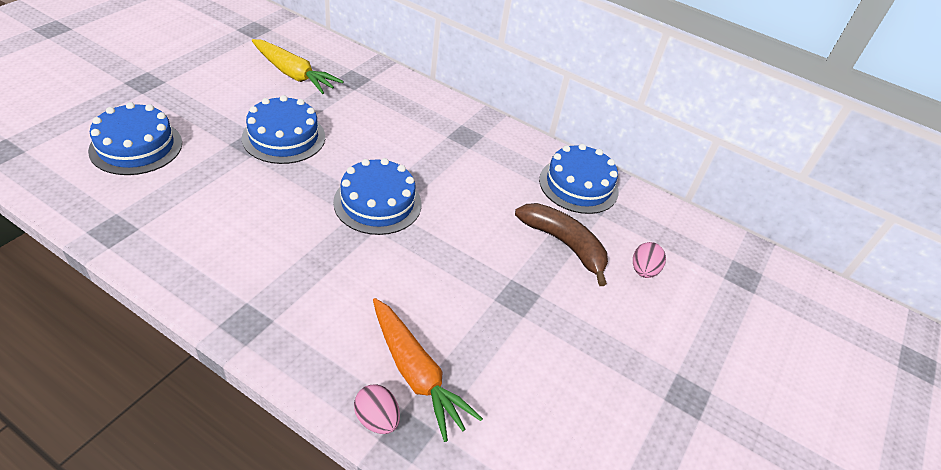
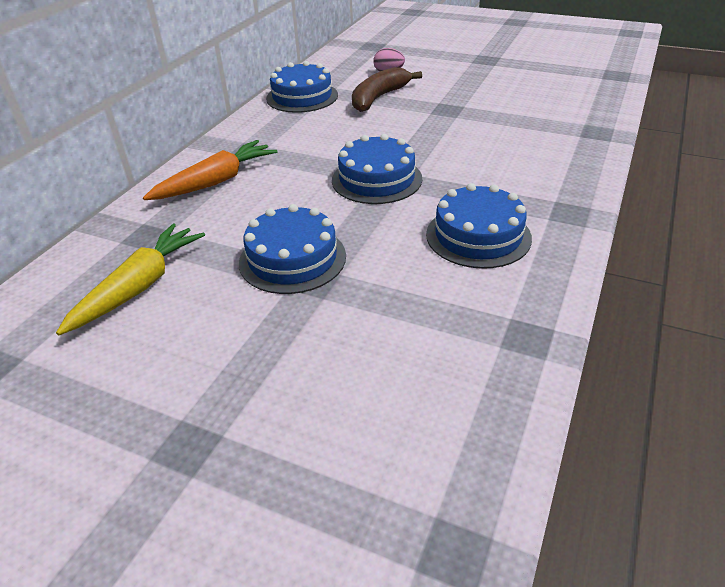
camera: 90 degrees left, 5 degrees down
blue cake [88,102,182,175] -> blue cake moved to [426,183,532,269]
pink egg [354,384,400,434] -> none
orange carrot [373,298,483,442] -> orange carrot moved to [143,140,277,200]

